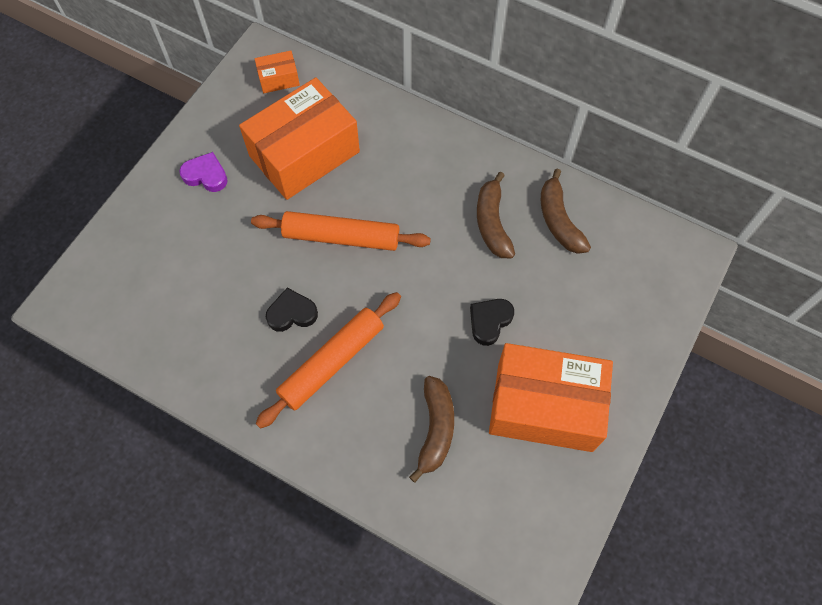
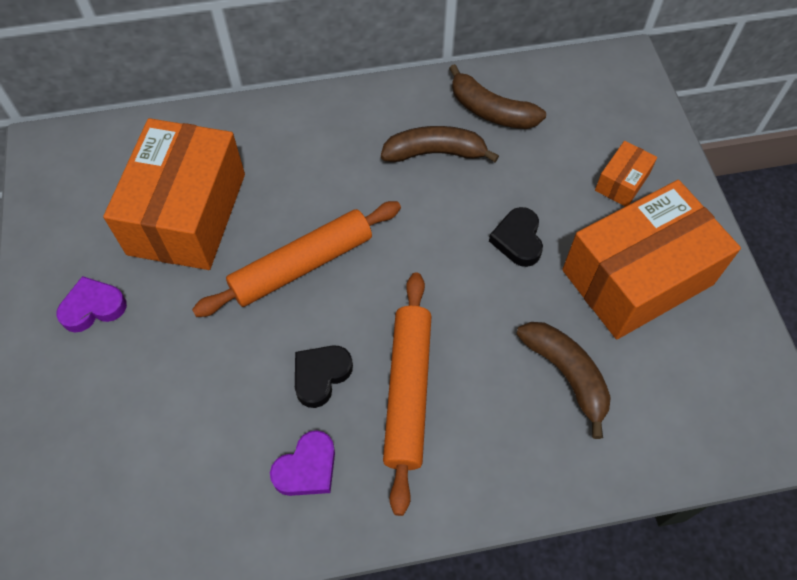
camera: 40 degrees left, 5 degrees down
orange box [255,51,300,93] -> orange box moved to [595,141,657,207]
brown banana [477,172,515,259] -> brown banana turned 135 degrees clockwise [381,126,499,162]
none -> purple heart [270,430,335,496]

